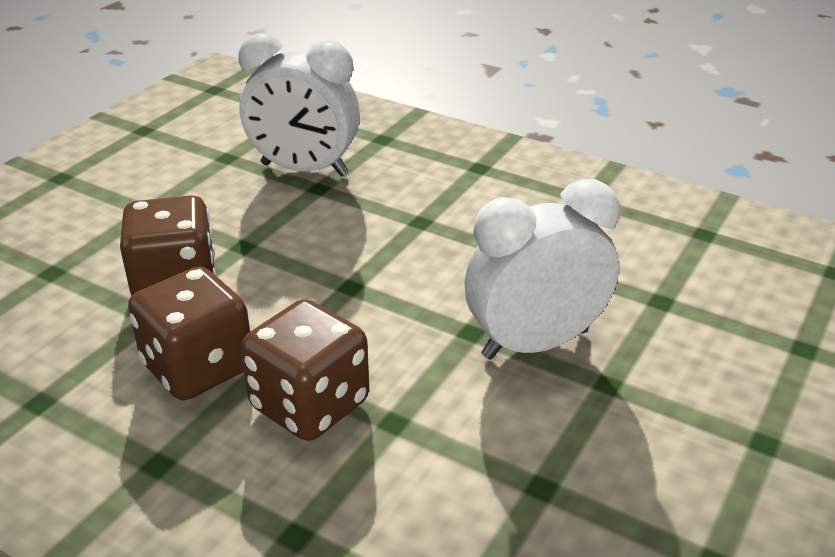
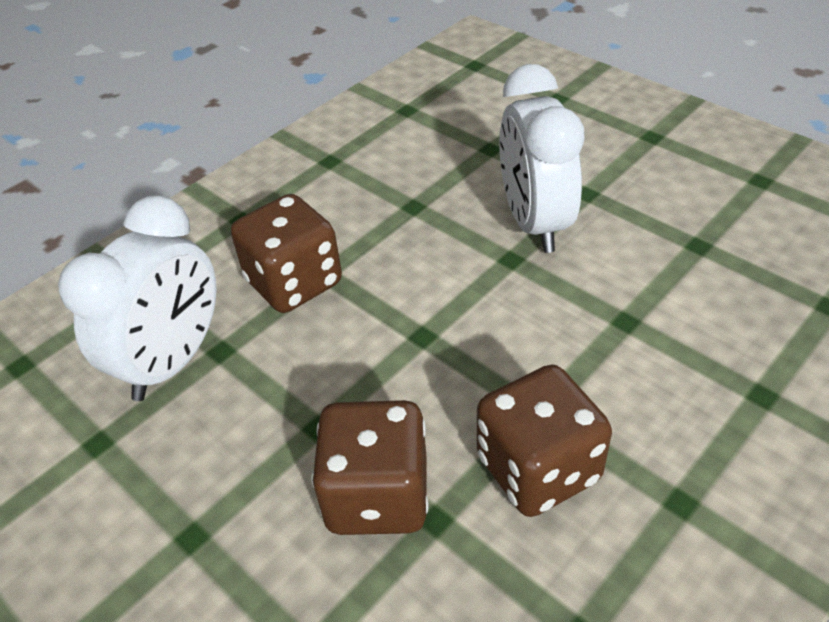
camera: 75 degrees left, 10 degrees up
brown dice [241,299,369,441] -> brown dice moved to [231,194,342,313]

